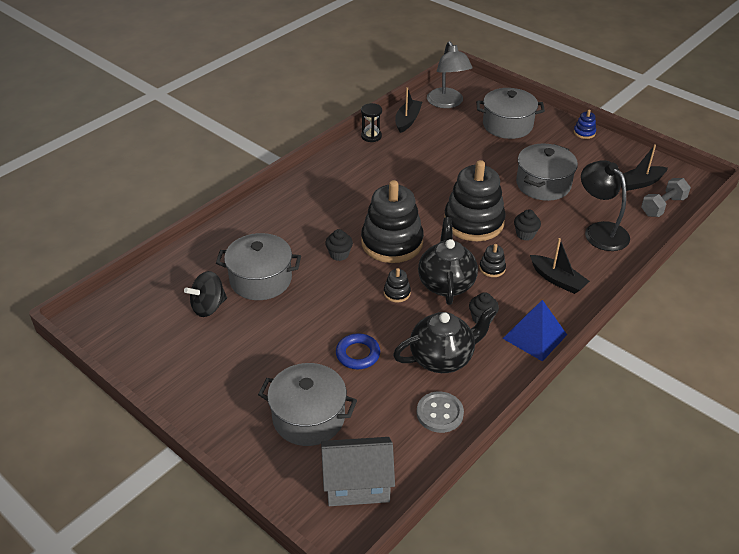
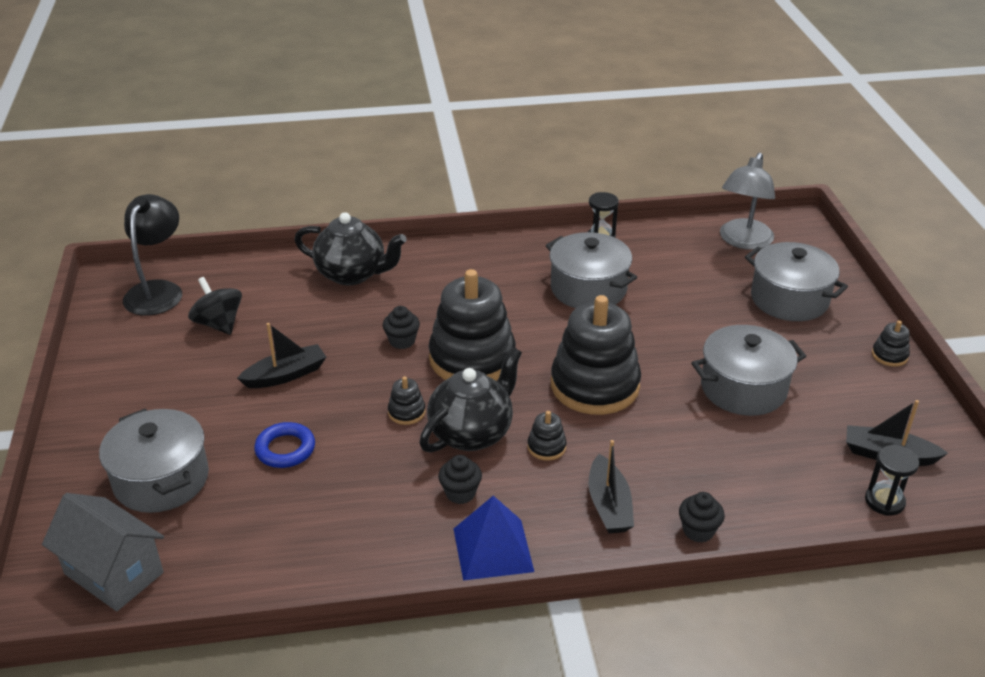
camera: 40 degrees right, 5 degrees down
black spinning top [184,271,227,317] -> black spinning top turned 45 degrees clockwise [188,277,242,335]
grey pot [216,233,301,300] -> grey pot moved to [546,232,637,308]
black teapot [393,306,497,373] -> black teapot moved to [294,212,407,285]
black boat [395,87,422,133] -> black boat moved to [237,323,326,388]
grey button [417,391,464,433] -> none
black cupcake [514,209,541,241] -> black cupcake moved to [679,492,725,542]
blue stacking toy [574,110,596,139] -> black stacking toy [872,320,910,367]
black lamp [581,160,630,251] -> black lamp moved to [123,194,182,316]
grey dumbbell [641,178,691,217] -> black hourglass [865,445,919,516]

